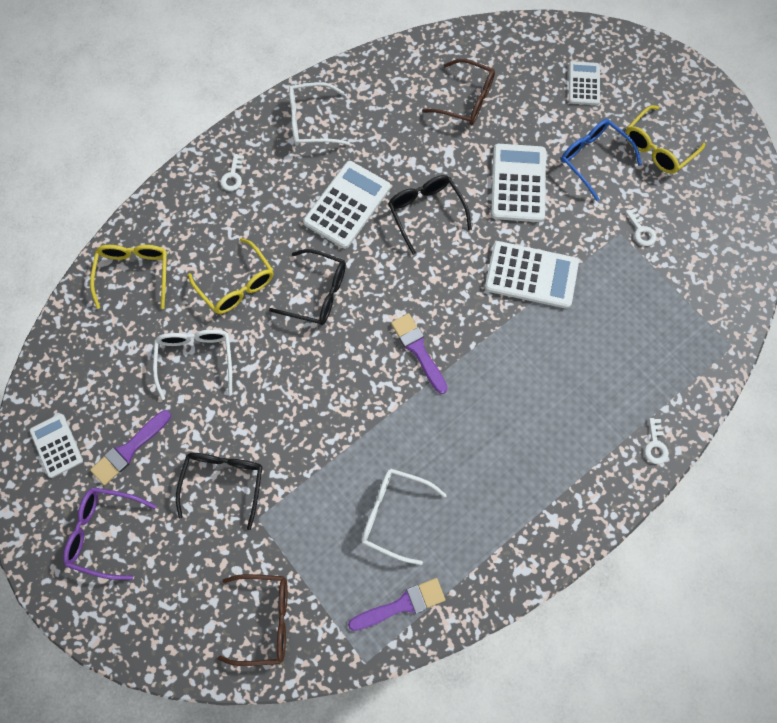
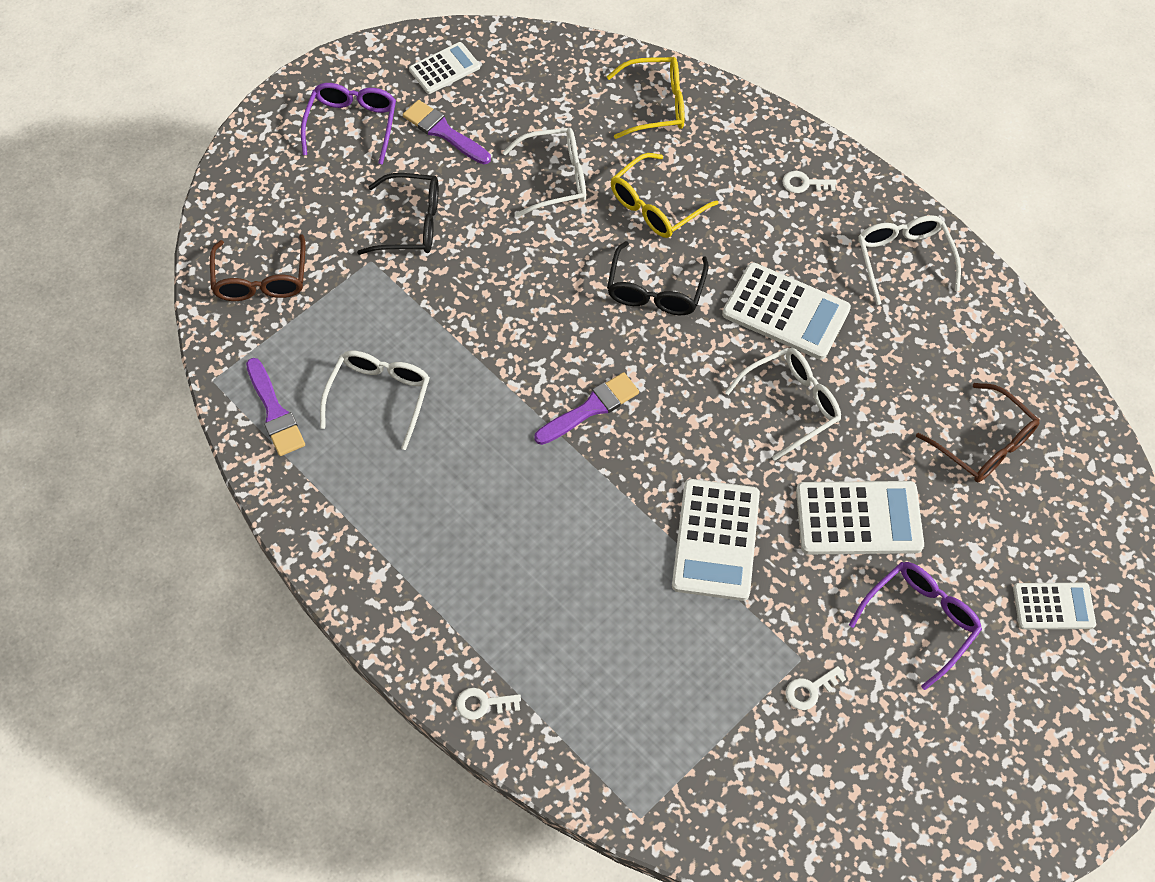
camera: 85 degrees right, 10 degrees down
black glasses [388,175,472,255] -> white glasses [725,348,841,461]
brown glasses [422,59,495,125] -> brown glasses turned 60 degrees counterclockwise [916,383,1040,482]
blue glasses [561,119,642,201] -> purple glasses [849,562,982,690]
yellow glasses [626,105,706,174] -> none

